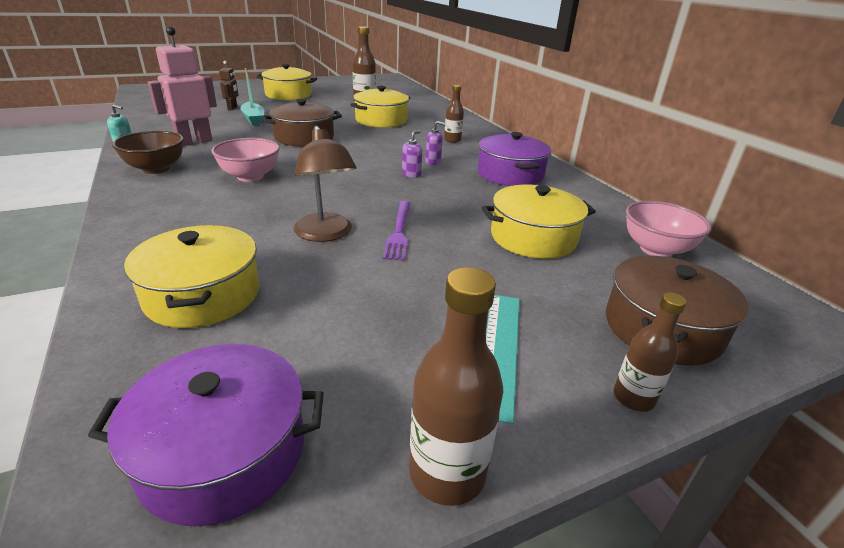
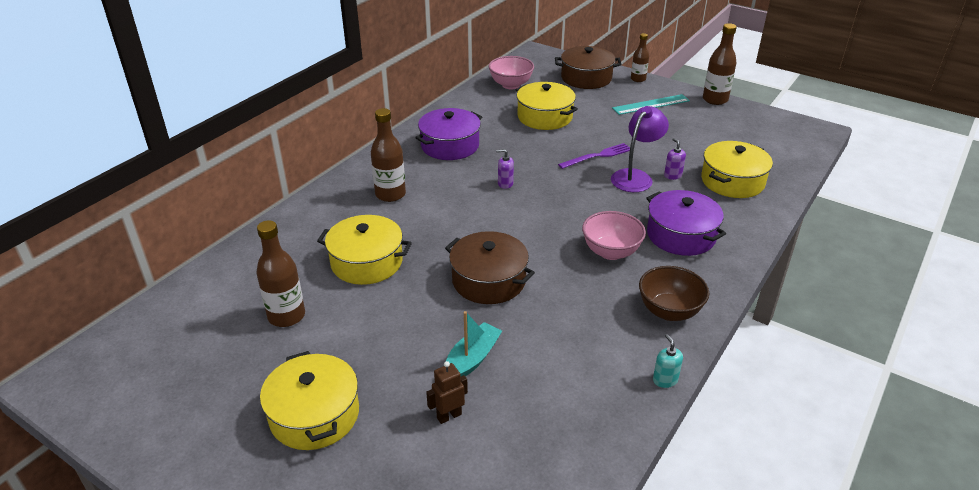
camera: 120 degrees left, 5 degrees up
purple pot [88,344,324,526] -> purple pot moved to [646,190,726,256]
pink robot [148,26,217,146] -> none
brown lamp [294,126,357,242] -> purple lamp [611,106,669,192]
purple soap dispenser [425,121,446,165] -> purple soap dispenser moved to [664,138,686,180]
brown bottle [444,85,464,143] -> brown bottle [371,108,406,202], size x1.58

